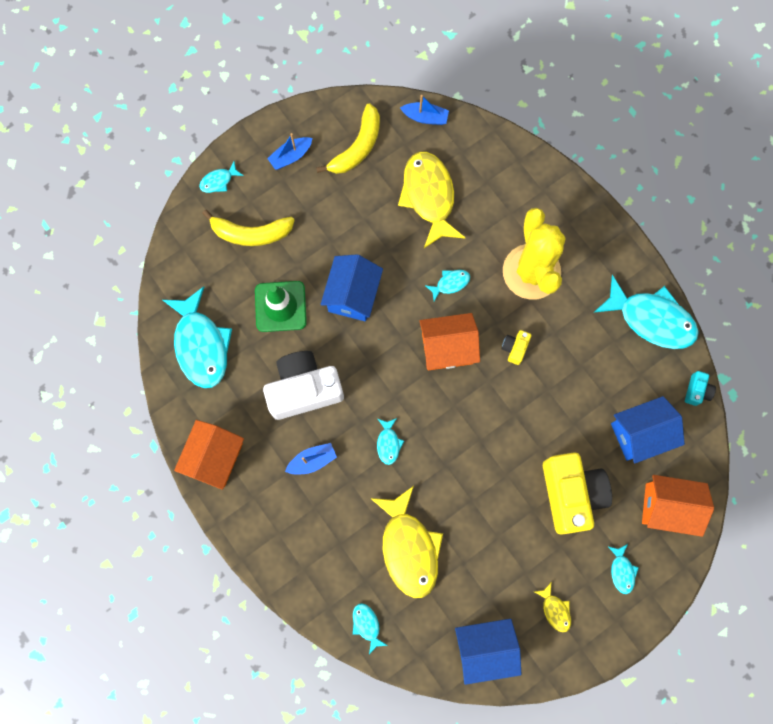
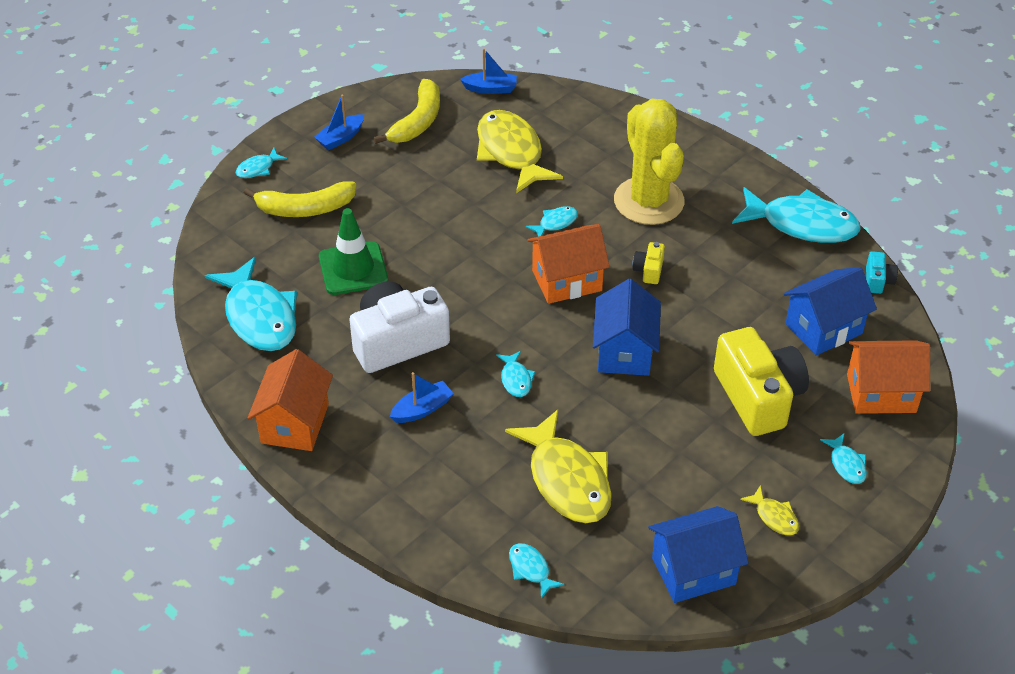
camera: 10 degrees left, 30 degrees down
blue house [321,254,383,321] -> blue house moved to [593,279,661,376]

